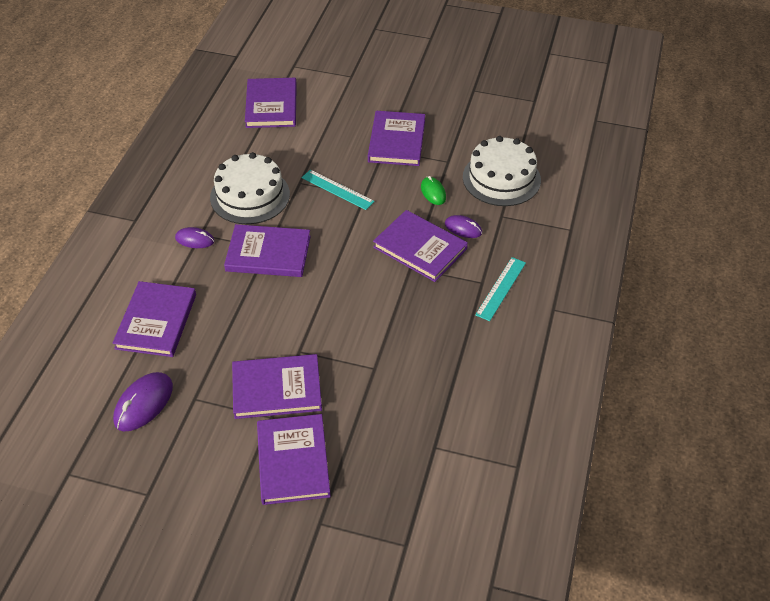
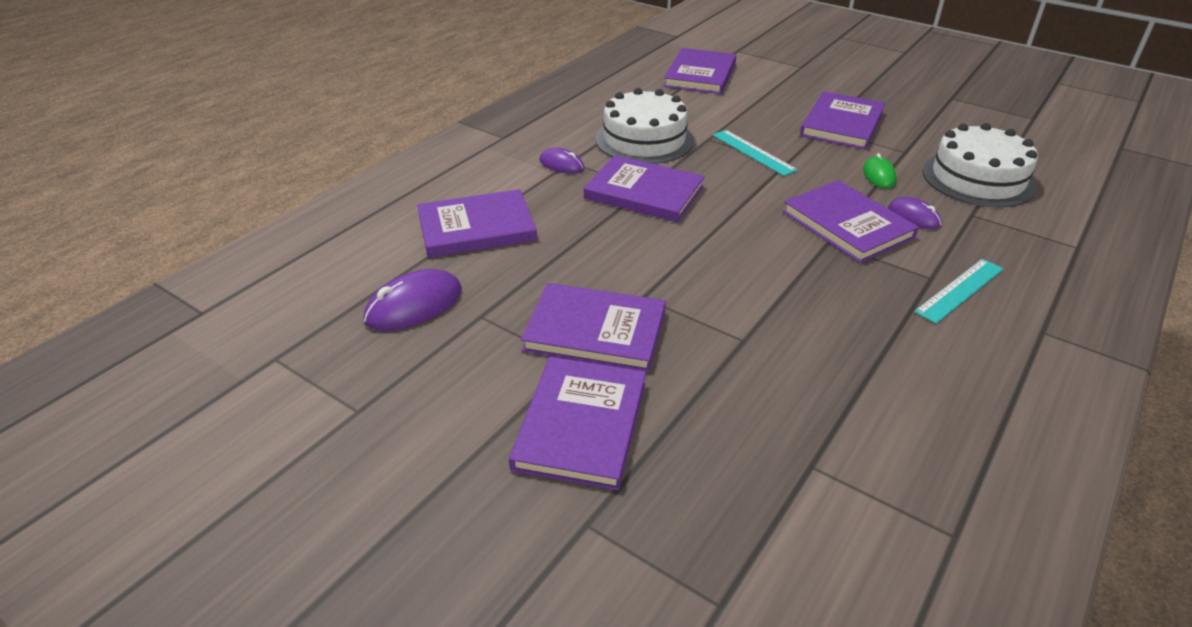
camera: 20 degrees right, 10 degrees down
purple book [113,281,196,357] -> purple book turned 45 degrees clockwise [417,189,537,258]

